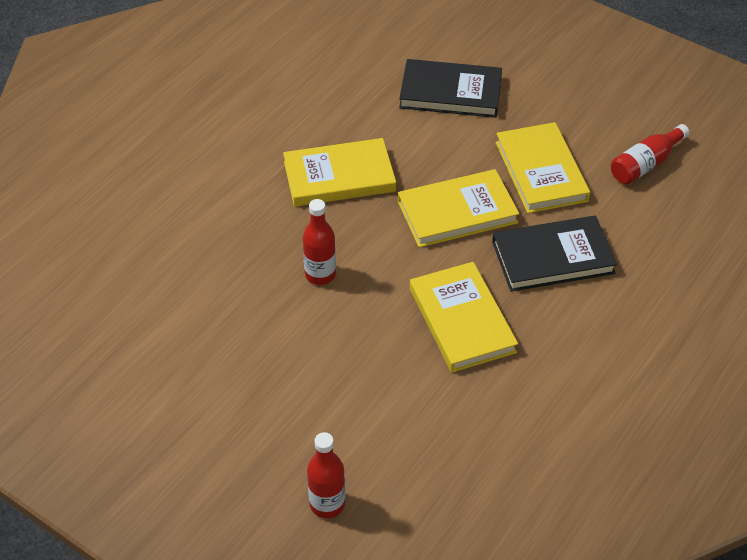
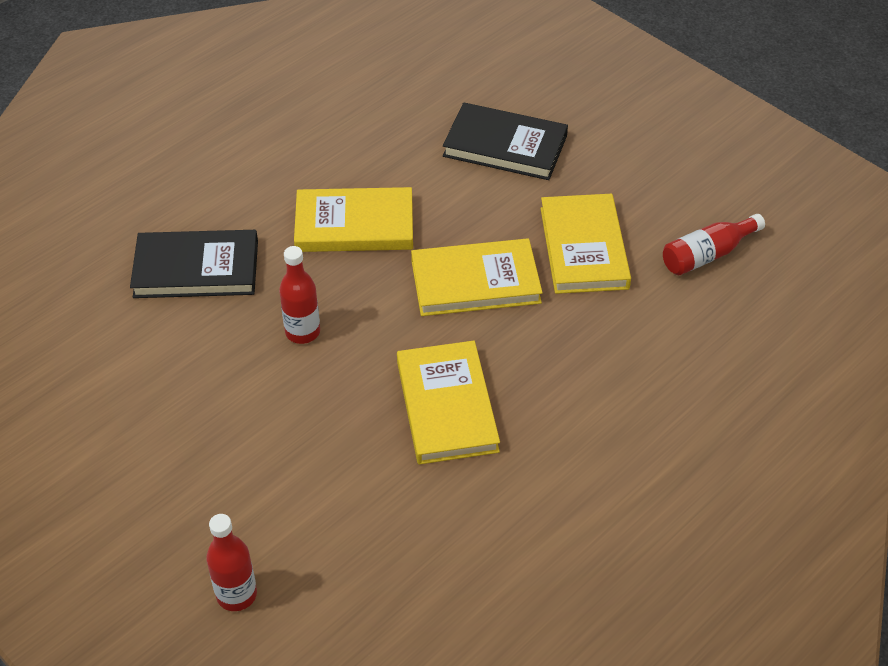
camera: 10 degrees right, 0 degrees up
black book [492,216,617,292] -> black book moved to [130,230,258,298]

